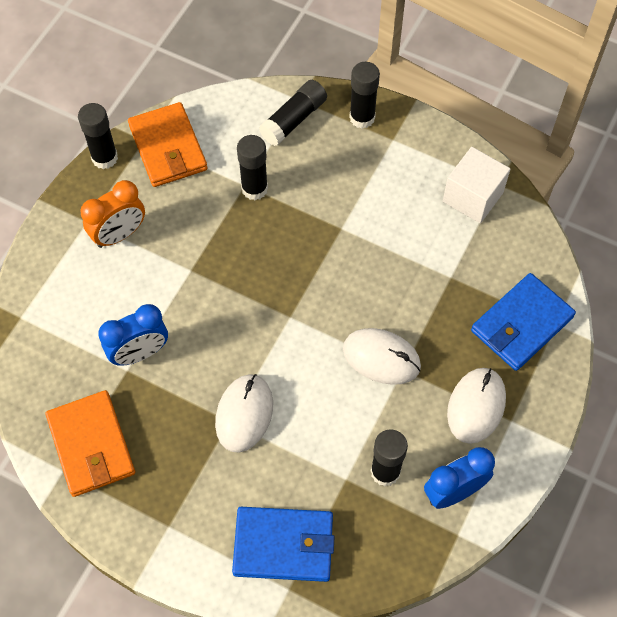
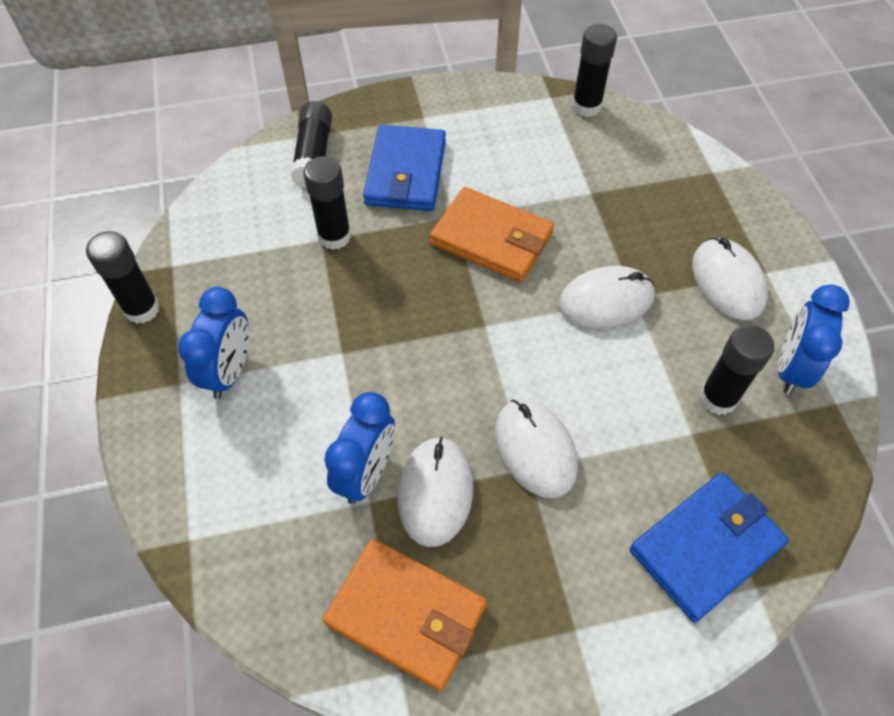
camera: 40 degrees left, 5 degrees down
orange clock [80,180,145,248] -> blue clock [178,287,249,399]
orange wallet [128,102,207,187] -> orange wallet moved to [430,187,554,282]
black glue stick [349,62,380,129] -> black glue stick moved to [572,24,617,117]
white cube [443,147,510,223] -> none
blue wallet [471,273,576,371] -> blue wallet moved to [363,125,446,211]
none -> white mouse [397,437,473,547]

